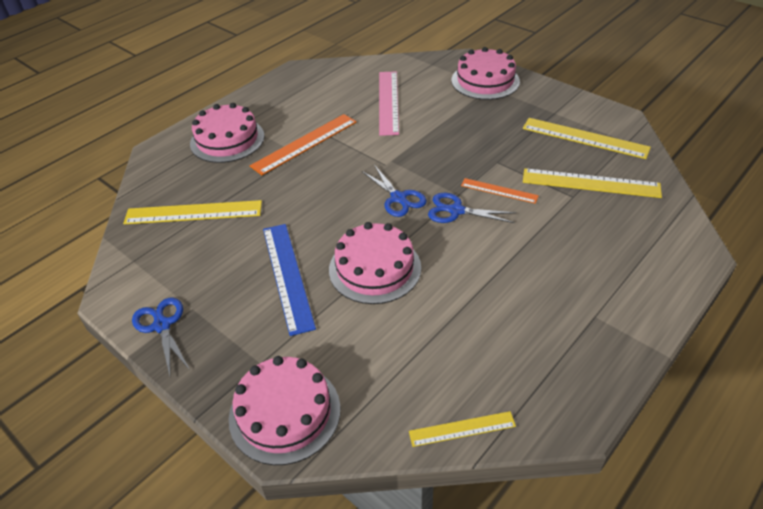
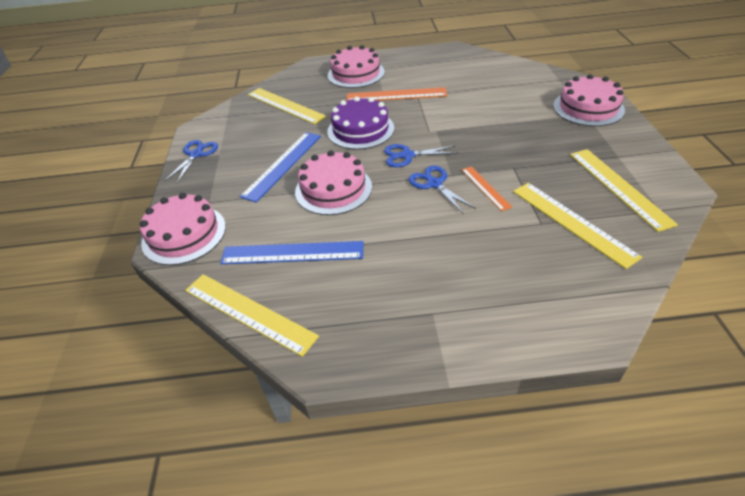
camera: 45 degrees right, 0 degrees up
blue scissors [362,165,427,217] -> blue scissors turned 75 degrees clockwise [384,144,458,167]
pink ruler [379,71,399,136] -> none
yellow ruler [409,411,516,447] -> yellow ruler [185,274,319,357], size x1.75
none -> blue ruler [220,241,363,264]
none -> purple cake [327,96,394,150]

